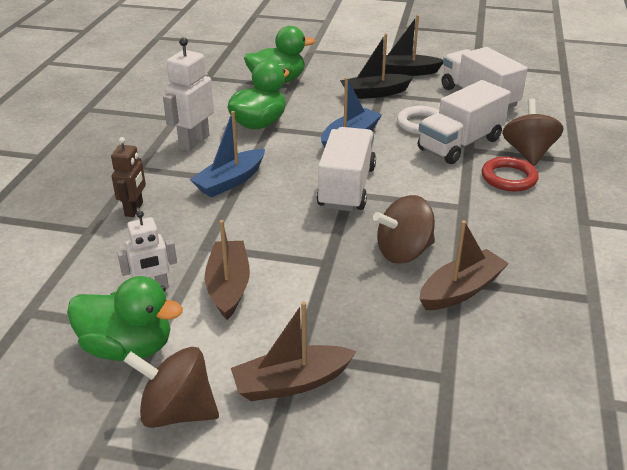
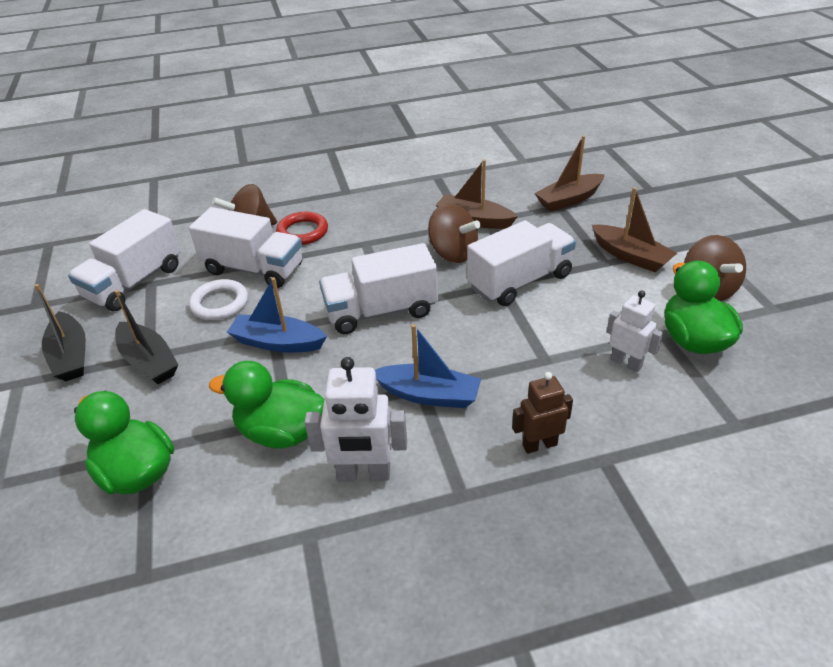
camera: 115 degrees left, 5 degrees up
brown boat [205,220,250,320] -> brown boat moved to [535,136,605,211]
none -> white truck [467,220,576,306]

